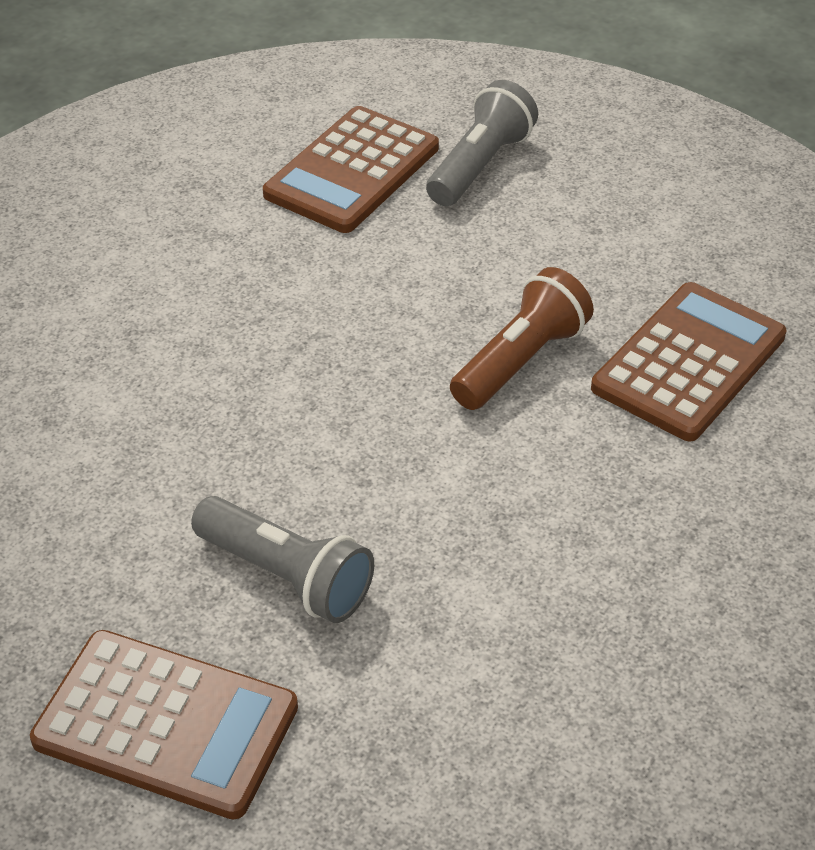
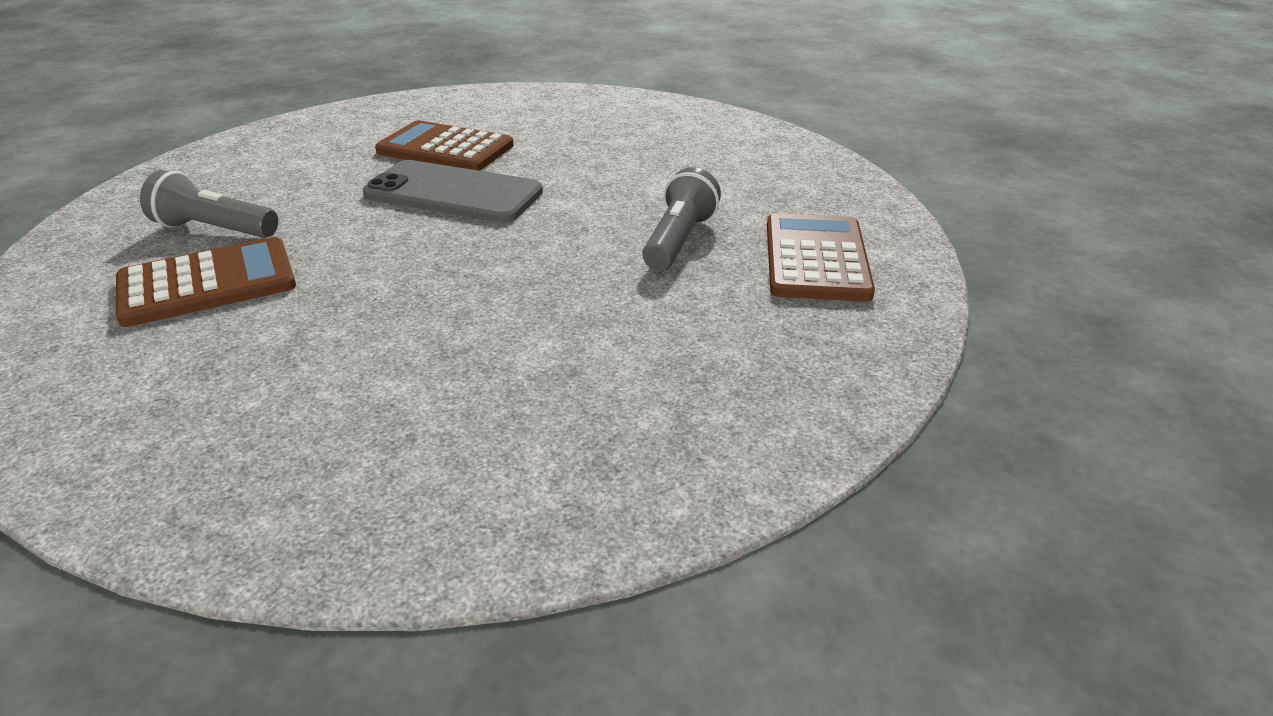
camera: 105 degrees left, 10 degrees down
brown calculator [263,106,439,233] -> brown calculator turned 45 degrees counterclockwise [116,237,296,327]
brown flashlight [450,267,594,410] -> grey phone [363,160,543,223]

